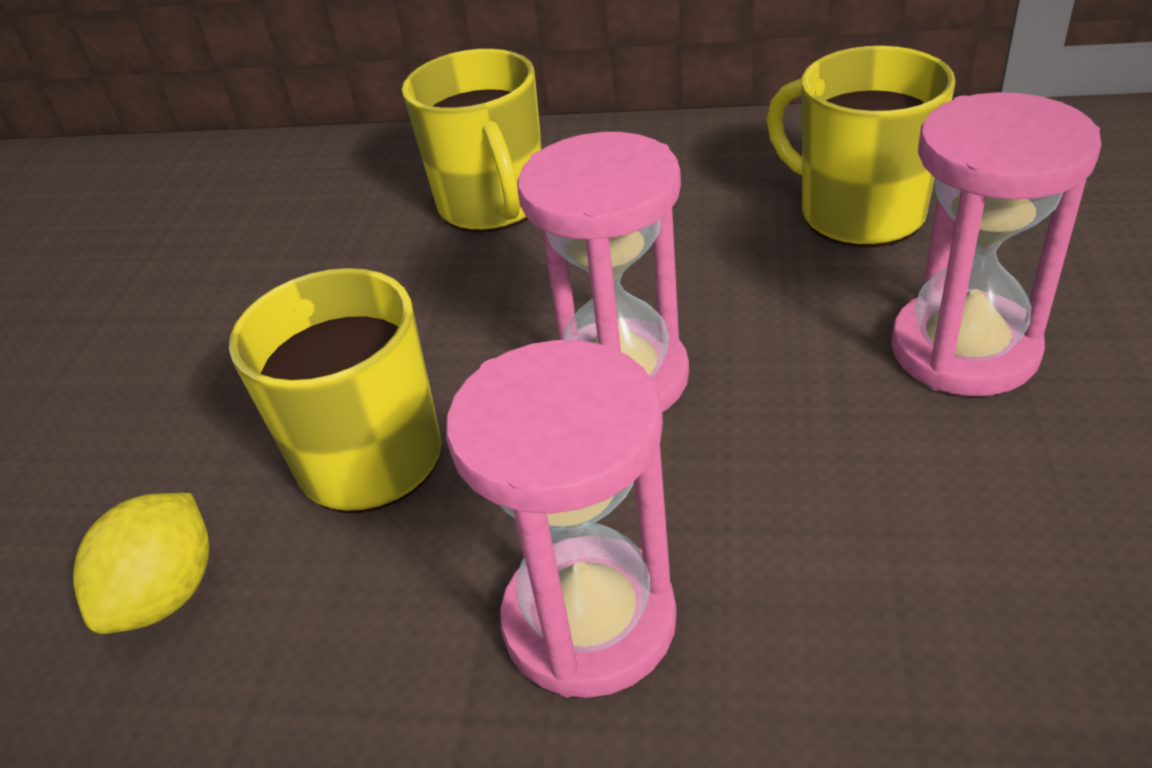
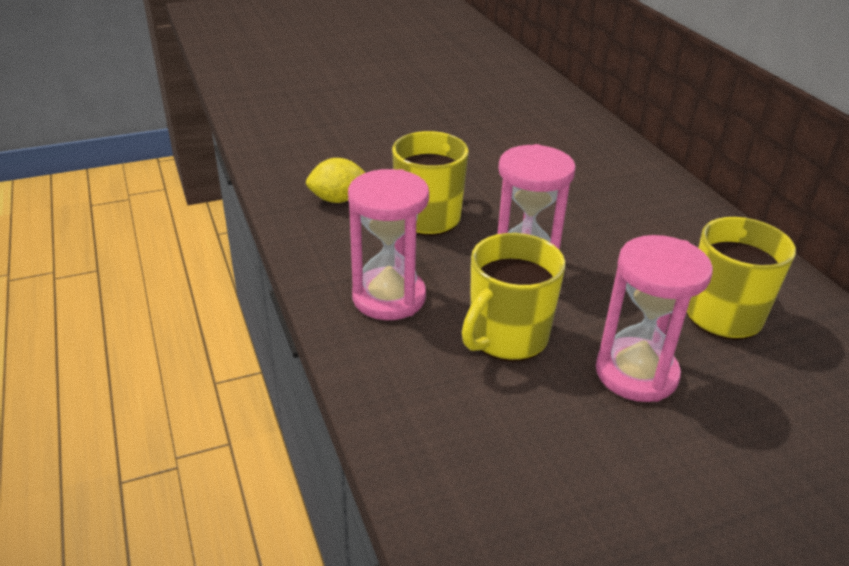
camera: 55 degrees right, 5 degrees down
yellow mug [402,49,542,233] -> yellow mug moved to [462,233,565,362]

